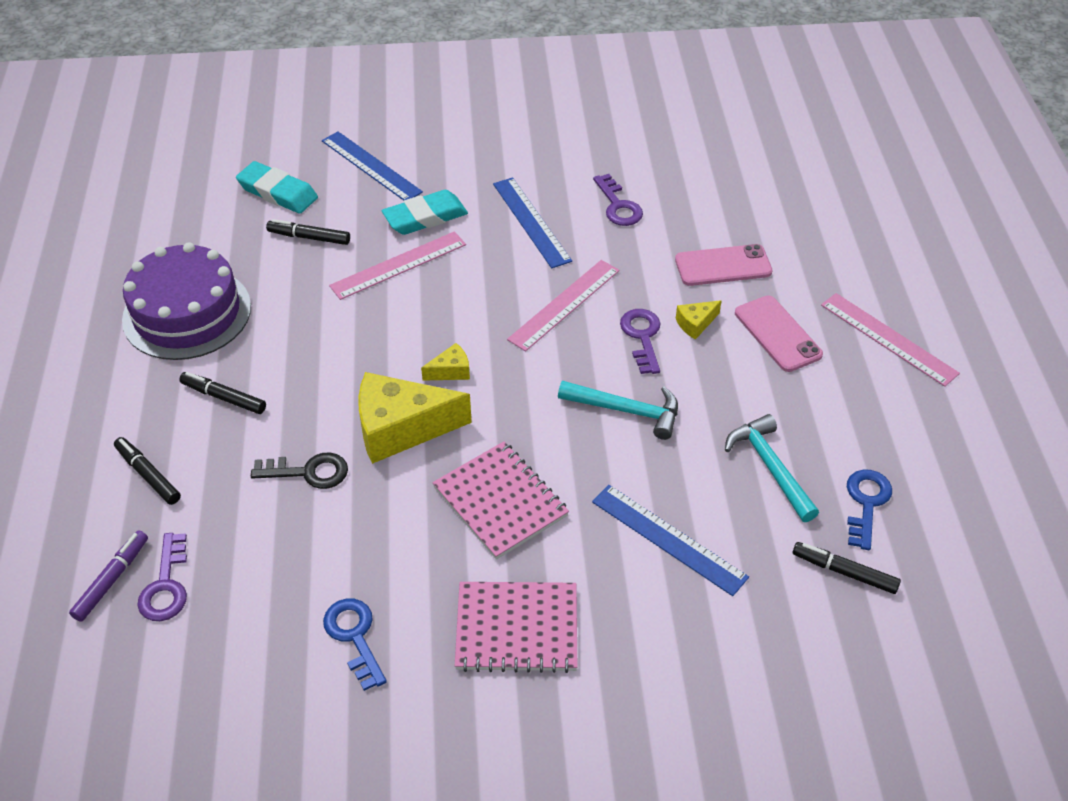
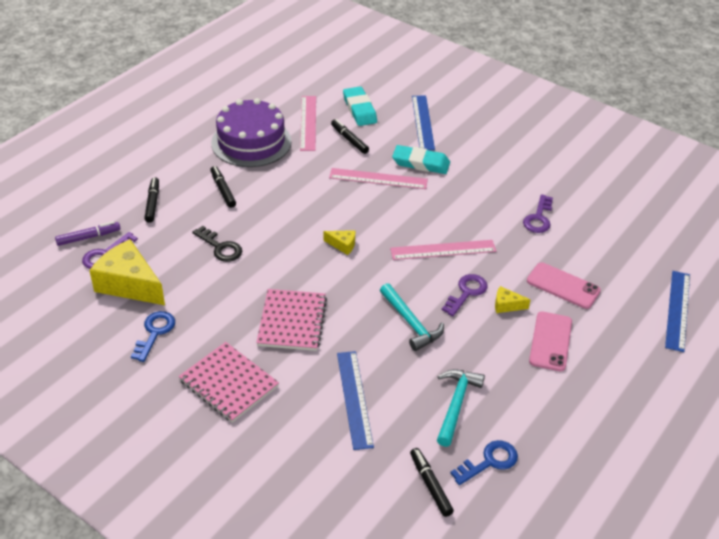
camera: 40 degrees right, 5 degrees down
yellow cheese [358,372,472,464] -> yellow cheese moved to [89,239,165,305]
blue ruler [493,177,572,268] -> blue ruler moved to [665,271,690,352]
pink ruler [821,293,960,387] -> pink ruler moved to [300,96,316,151]

